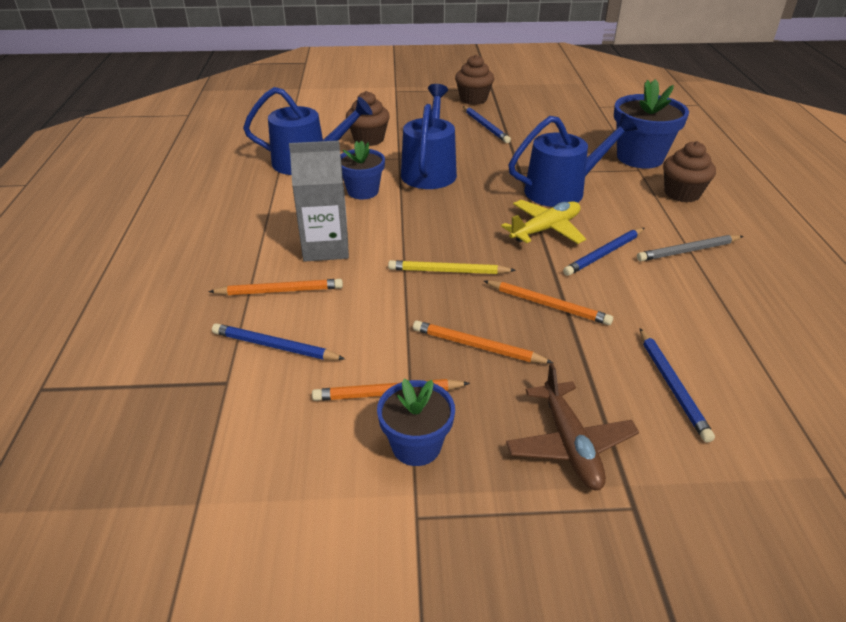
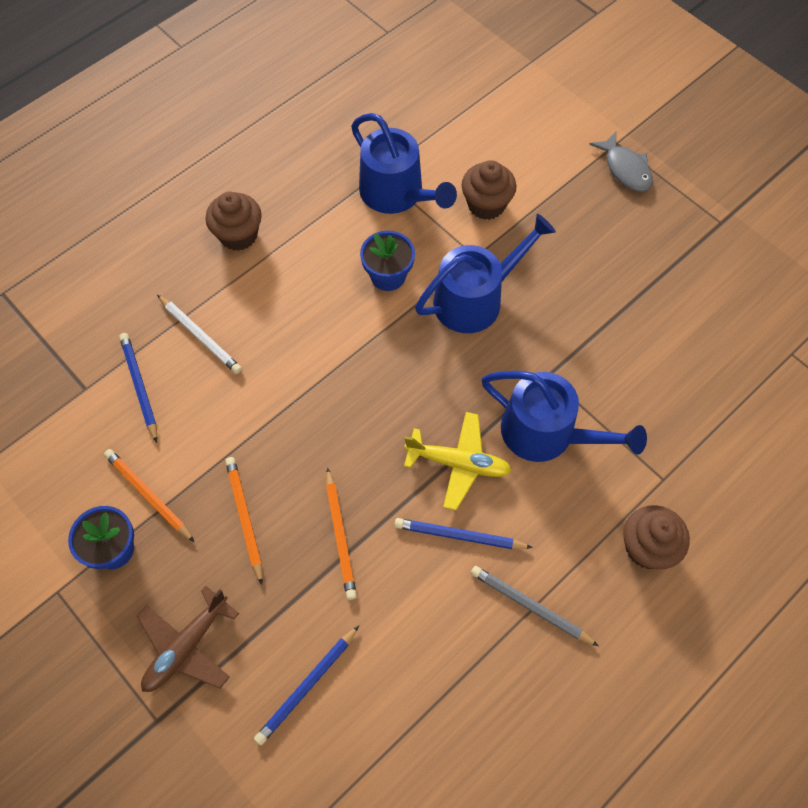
camera: 50 degrees right, 25 degrees up
orange pencil [208,279,343,295] -> white pencil [157,295,242,374]
grey carton [289,141,349,262] -> none
yellow pencil [388,260,516,274] -> none
brown cupcake [455,55,494,105] -> brown cupcake moved to [205,192,262,251]
blue pencil [463,106,511,143] -> none
blue flower pot [614,79,689,169] -> none
none -> grey fish [589,132,653,192]

